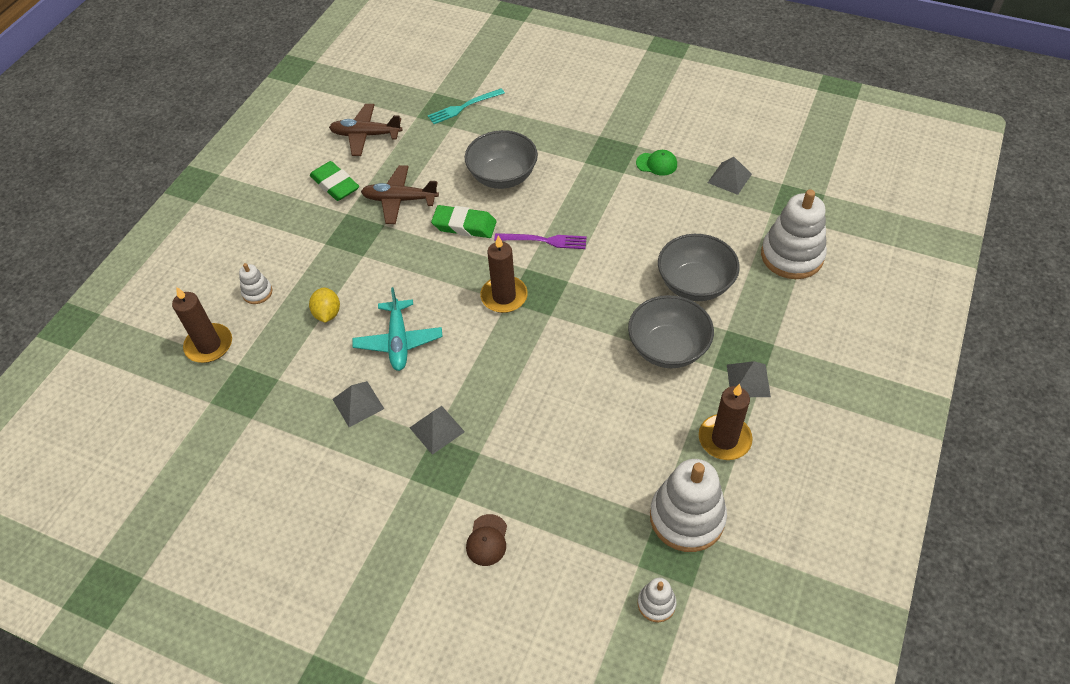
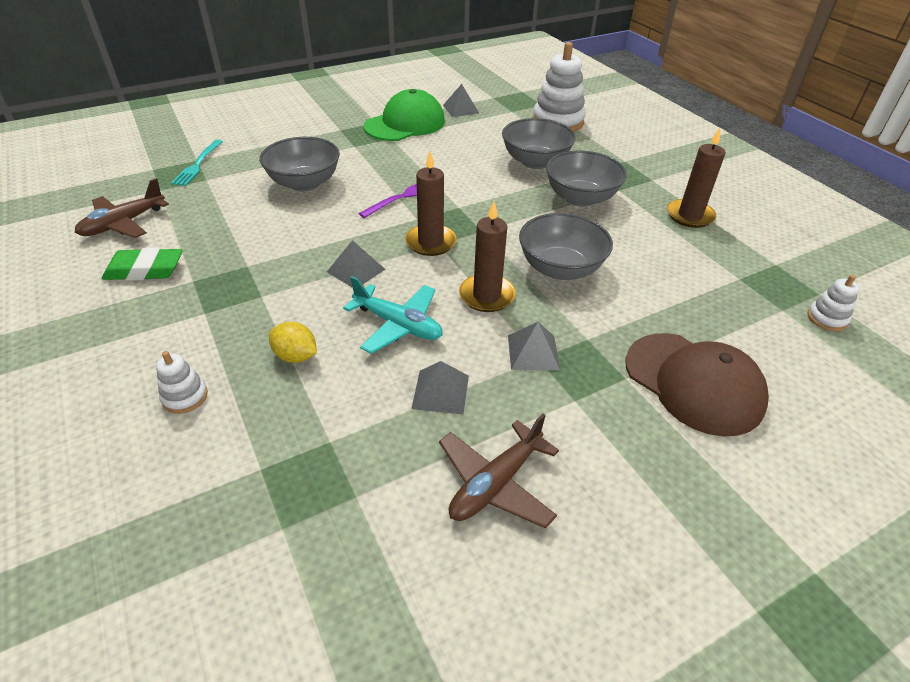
camera: 55 degrees left, 10 degrees down
brown candle [172,287,232,363] -> brown candle moved to [459,201,516,312]
brown plane [361,165,439,224] -> brown plane moved to [439,413,559,528]
green eraser [431,205,497,238] -> none
brown cap [466,514,507,566] -> brown cap [625,333,769,437], size x2.26
green cap [636,150,677,176] -> green cap [363,89,445,141], size x2.26
white stacking toy [650,459,727,552] -> none
grey pyramid [727,361,771,397] -> grey pyramid moved to [327,240,386,288]
none -> grey bowl [519,213,613,280]

